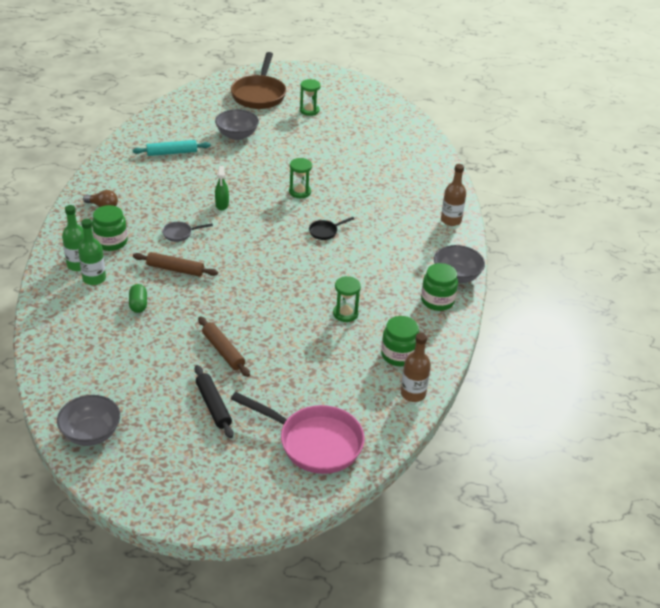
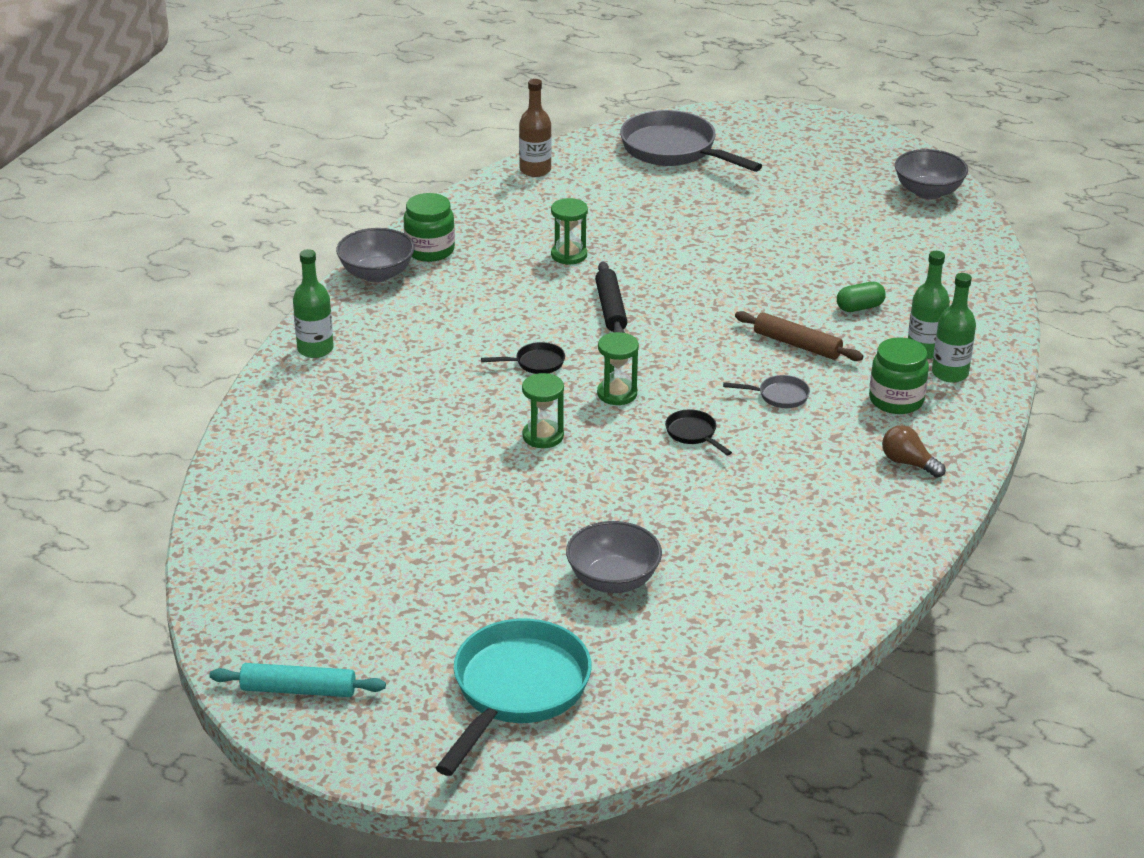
camera: 160 degrees left, 5 degrees down
green capsule [129,284,147,313] -> green capsule turned 60 degrees clockwise [837,282,886,312]
turquoise rolling pin [133,140,211,156] -> turquoise rolling pin moved to [209,663,386,697]
black rolling pin [194,365,233,438] -> black rolling pin moved to [595,261,627,333]
brown rolling pin [198,316,250,377] -> none
green spray bottle [215,166,229,210] -> black pan [665,409,732,455]
brown pan [231,52,286,109] -> turquoise pan [436,619,592,776]
pink pan [231,392,364,474] -> grey pan [620,110,762,172]
green hourglass [300,79,321,116] -> green hourglass moved to [597,332,639,405]
green jar [381,316,419,366] -> none
brown bottle [441,164,466,226] -> green bottle [293,249,334,358]

